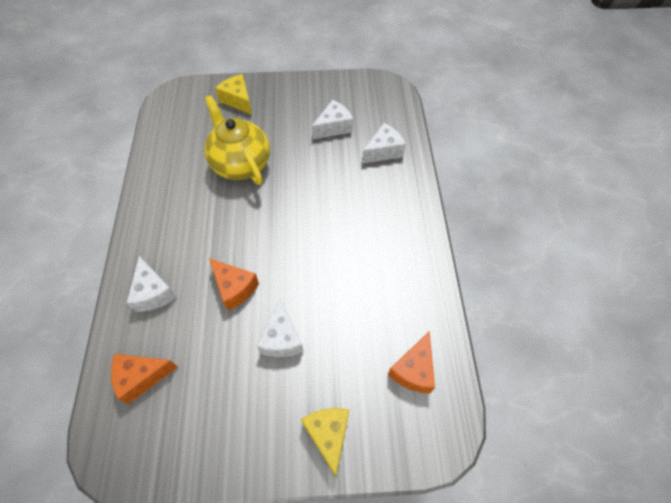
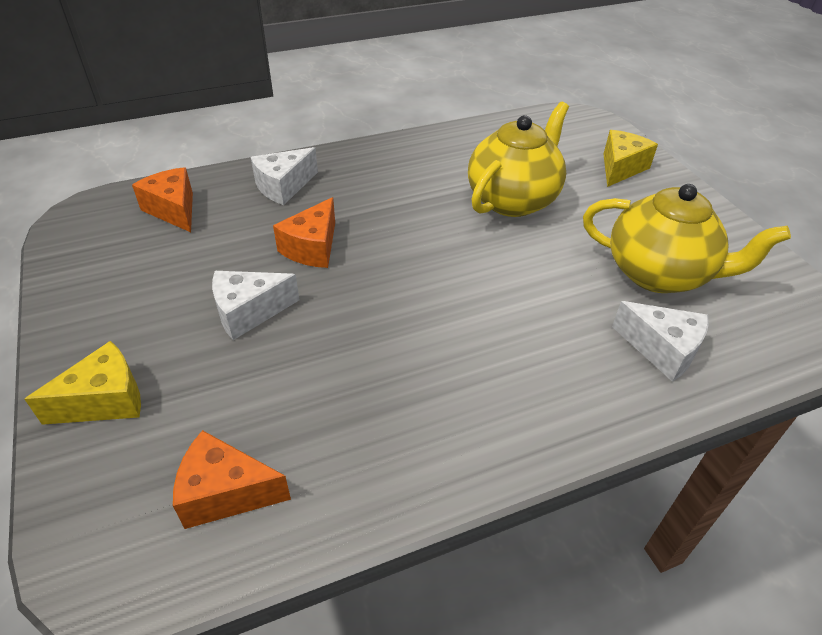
camera: 70 degrees right, 15 degrees down
white cheese [312,100,353,139] -> yellow teapot [583,184,791,293]

